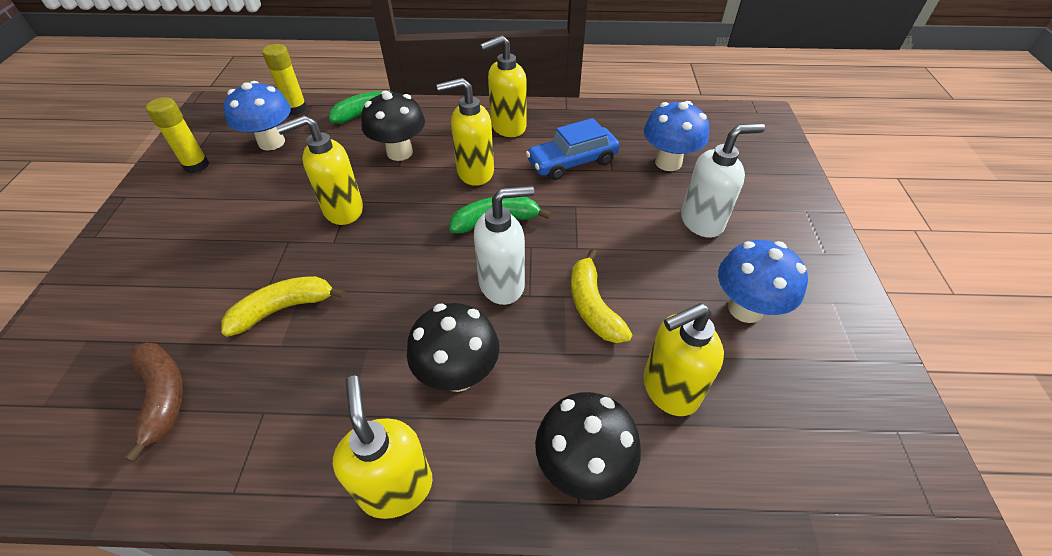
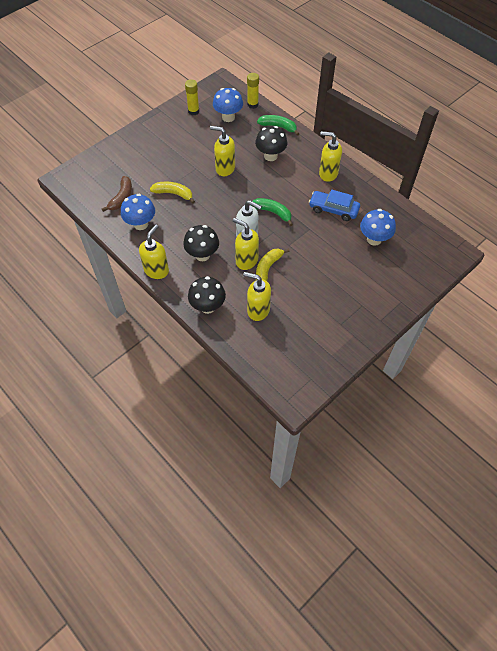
camera: 45 degrees right, 10 degrees up
yellow soap dispenser [437,78,494,186] -> yellow soap dispenser moved to [233,218,259,270]
white soap dispenser [681,123,765,238] -> none
blue mushroom [718,240,808,323] -> blue mushroom moved to [121,194,155,230]

